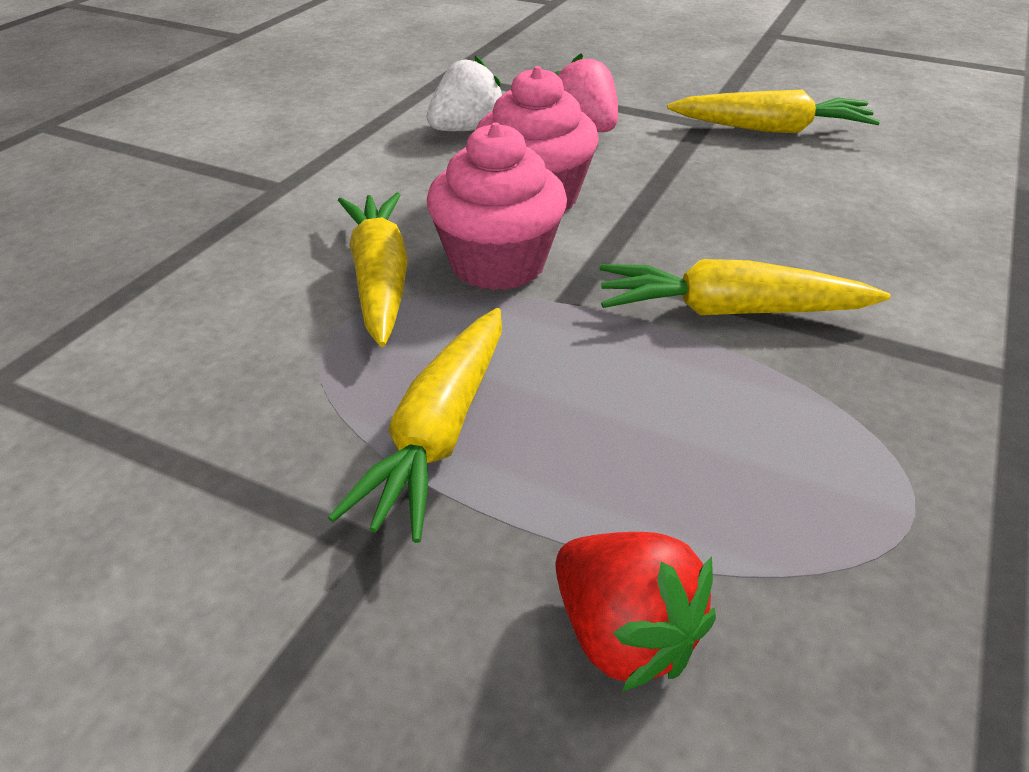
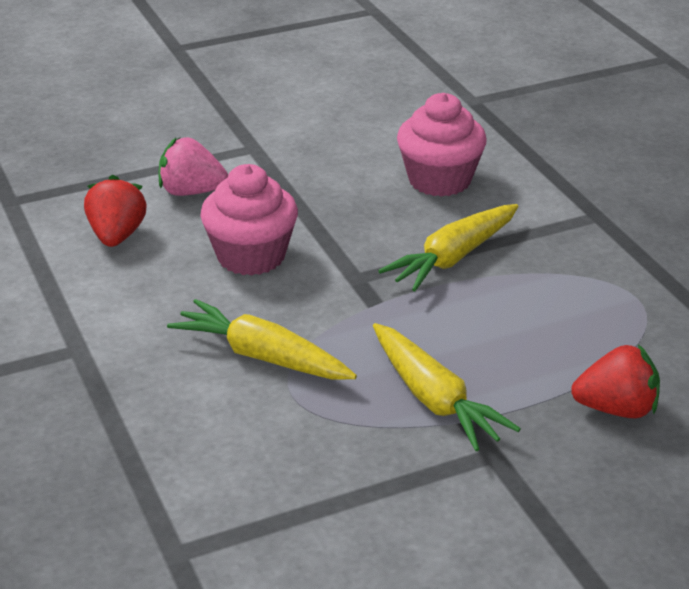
camera: 50 degrees left, 5 degrees down
white strawberry [427,55,502,131] -> red strawberry [84,175,147,247]
pink cupcake [427,122,567,291] -> pink cupcake moved to [397,93,487,197]
yellow carrot [667,90,880,133] -> none

